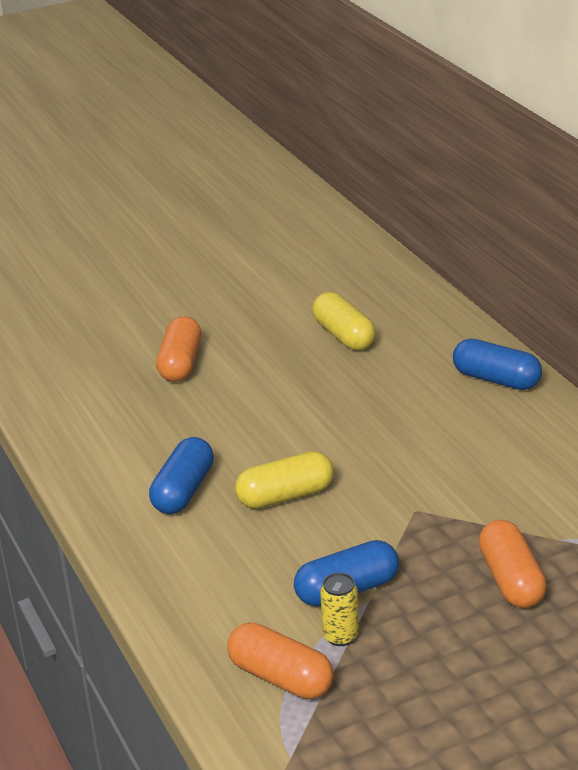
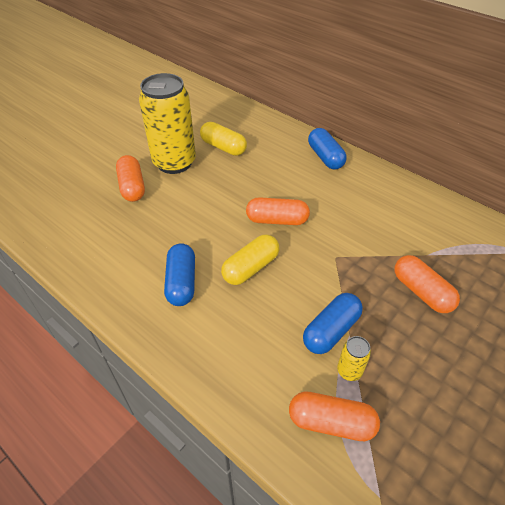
camera: 25 degrees left, 15 degrees up
blue capsule [453,339,542,390] -> blue capsule turned 60 degrees clockwise [308,128,347,170]
none -> yellow can [139,73,196,174]
none -> orange capsule [246,197,310,225]

